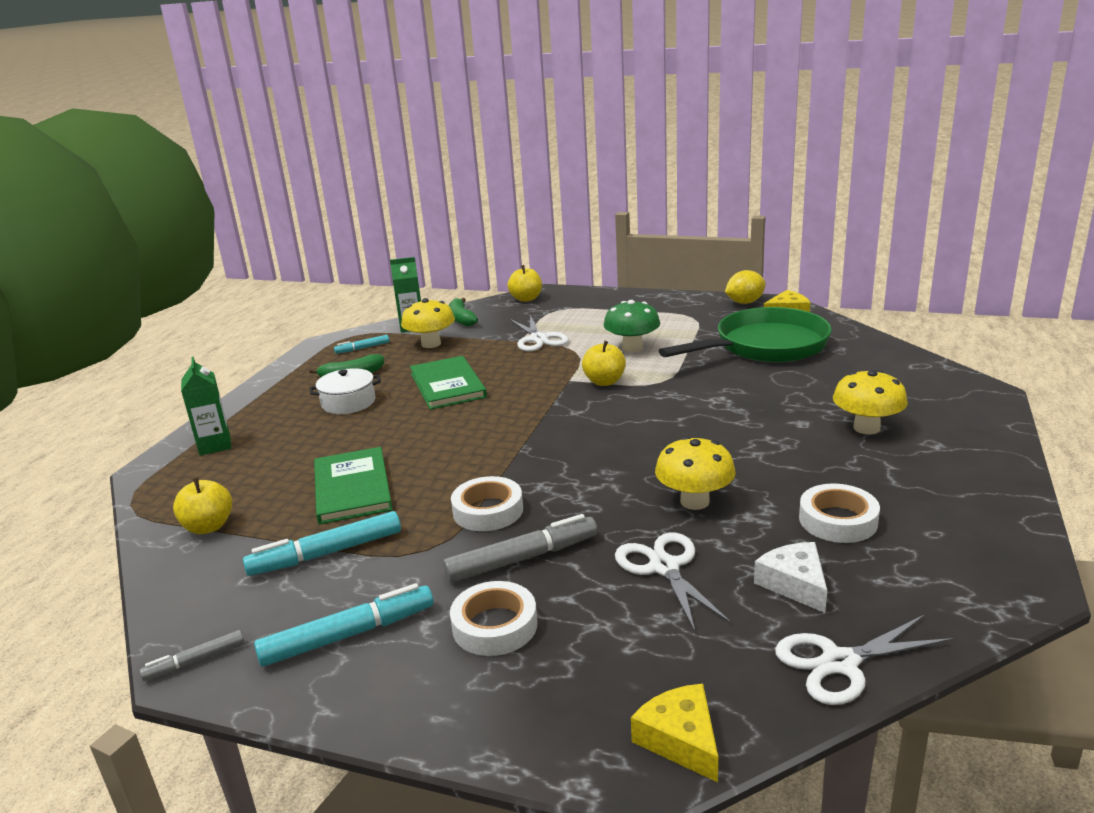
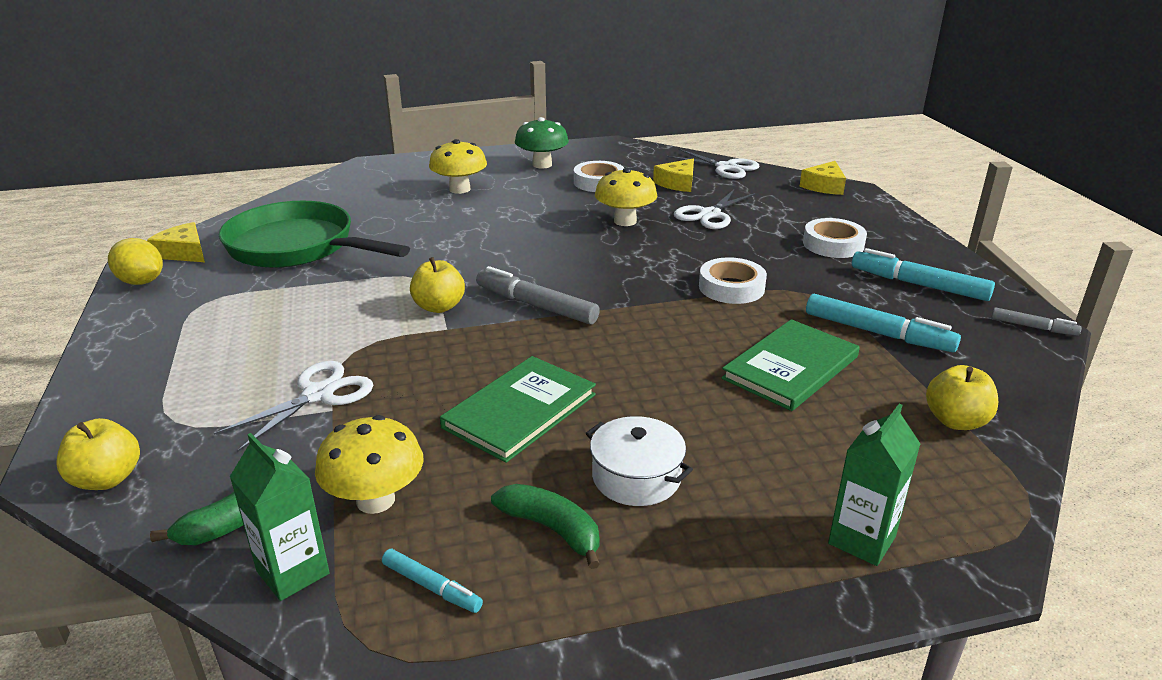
camera: 125 degrees left, 5 degrees up
grey marker [443,514,597,582] -> grey marker moved to [476,266,600,325]
green mushroom [604,300,660,352] -> green mushroom moved to [515,117,569,168]
white cheese [754,542,827,613] -> yellow cheese [653,159,694,192]

